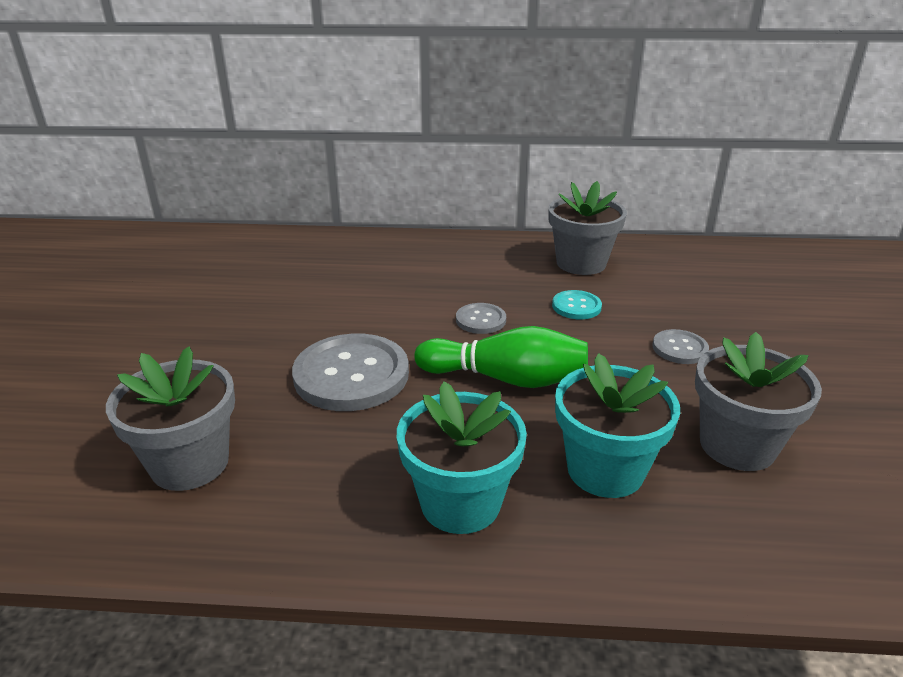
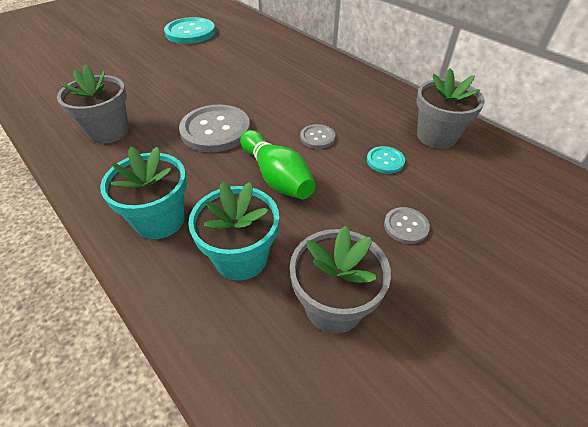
camera: 45 degrees right, 15 degrees up
none -> turquoise button [164,17,215,44]

